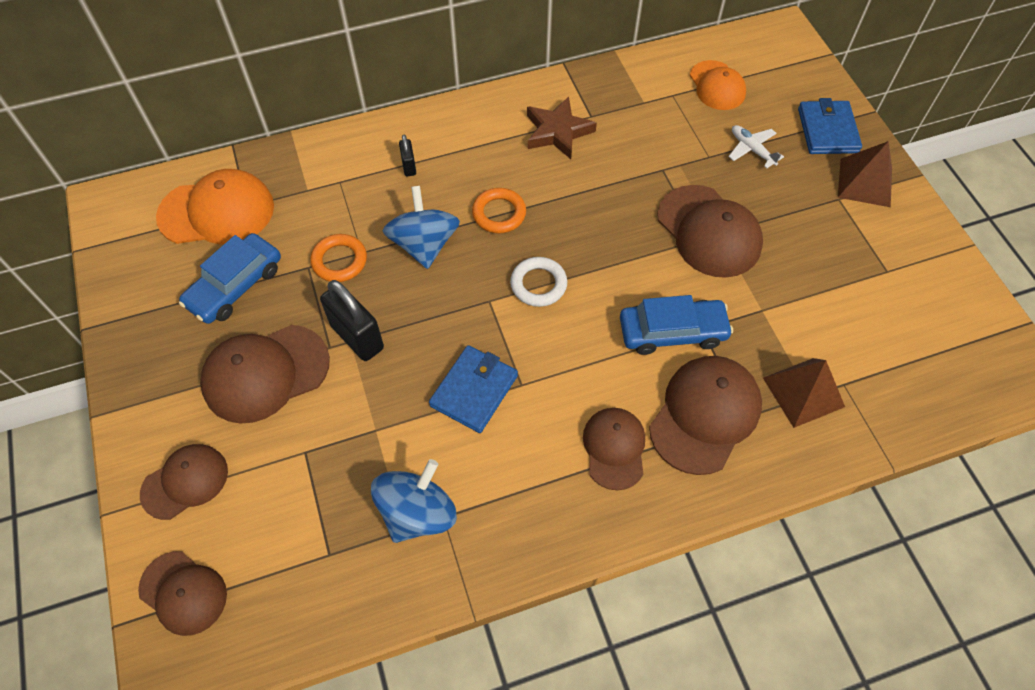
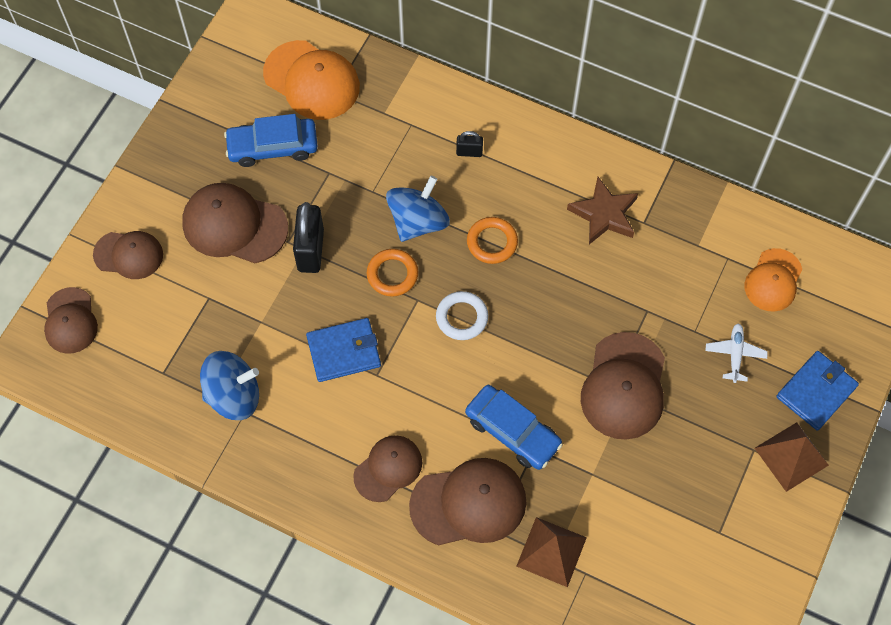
camera: 45 degrees right, 5 degrees up
orange ring [310,234,367,282] -> orange ring moved to [367,249,418,297]
black padlock [399,135,416,177] -> black padlock turned 60 degrees clockwise [456,131,483,157]

